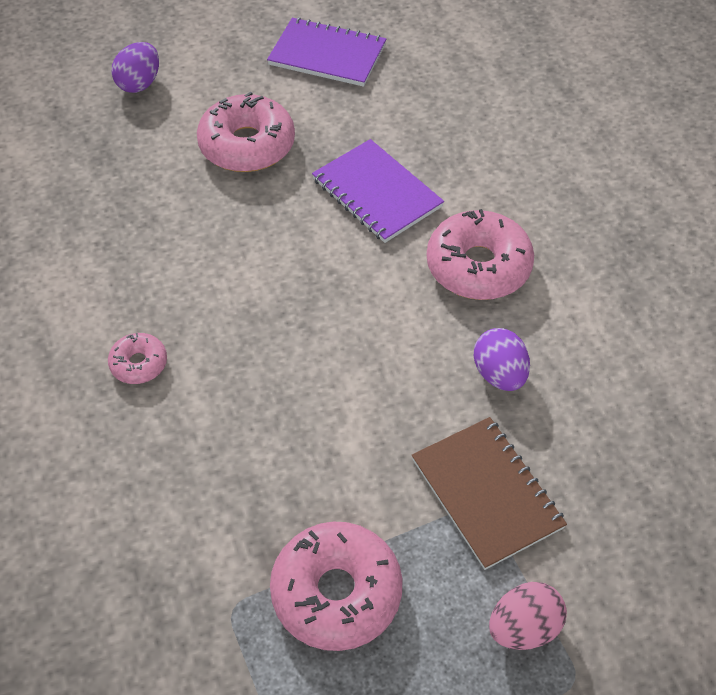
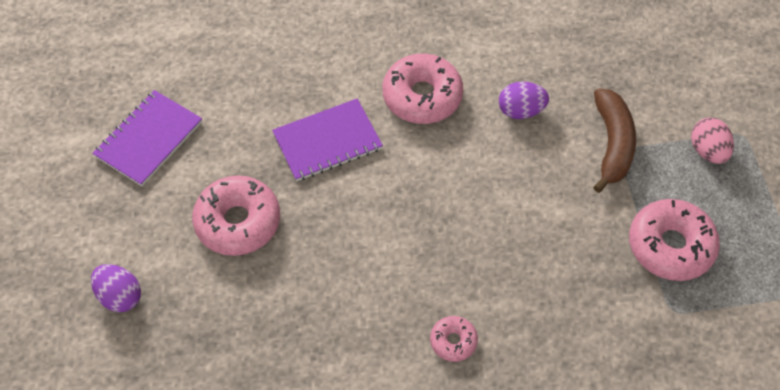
camera: 75 degrees left, 5 degrees up
brown notebook [412,417,567,570] -> brown banana [593,88,636,193]

